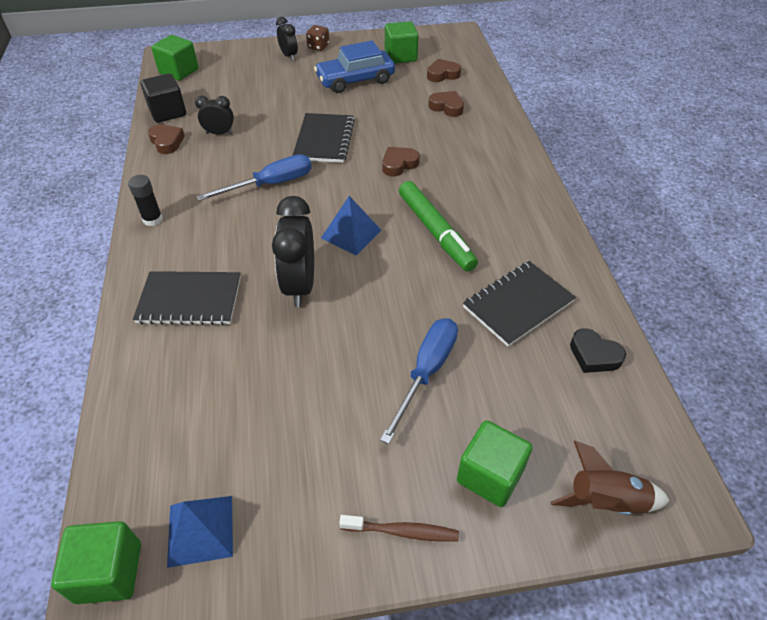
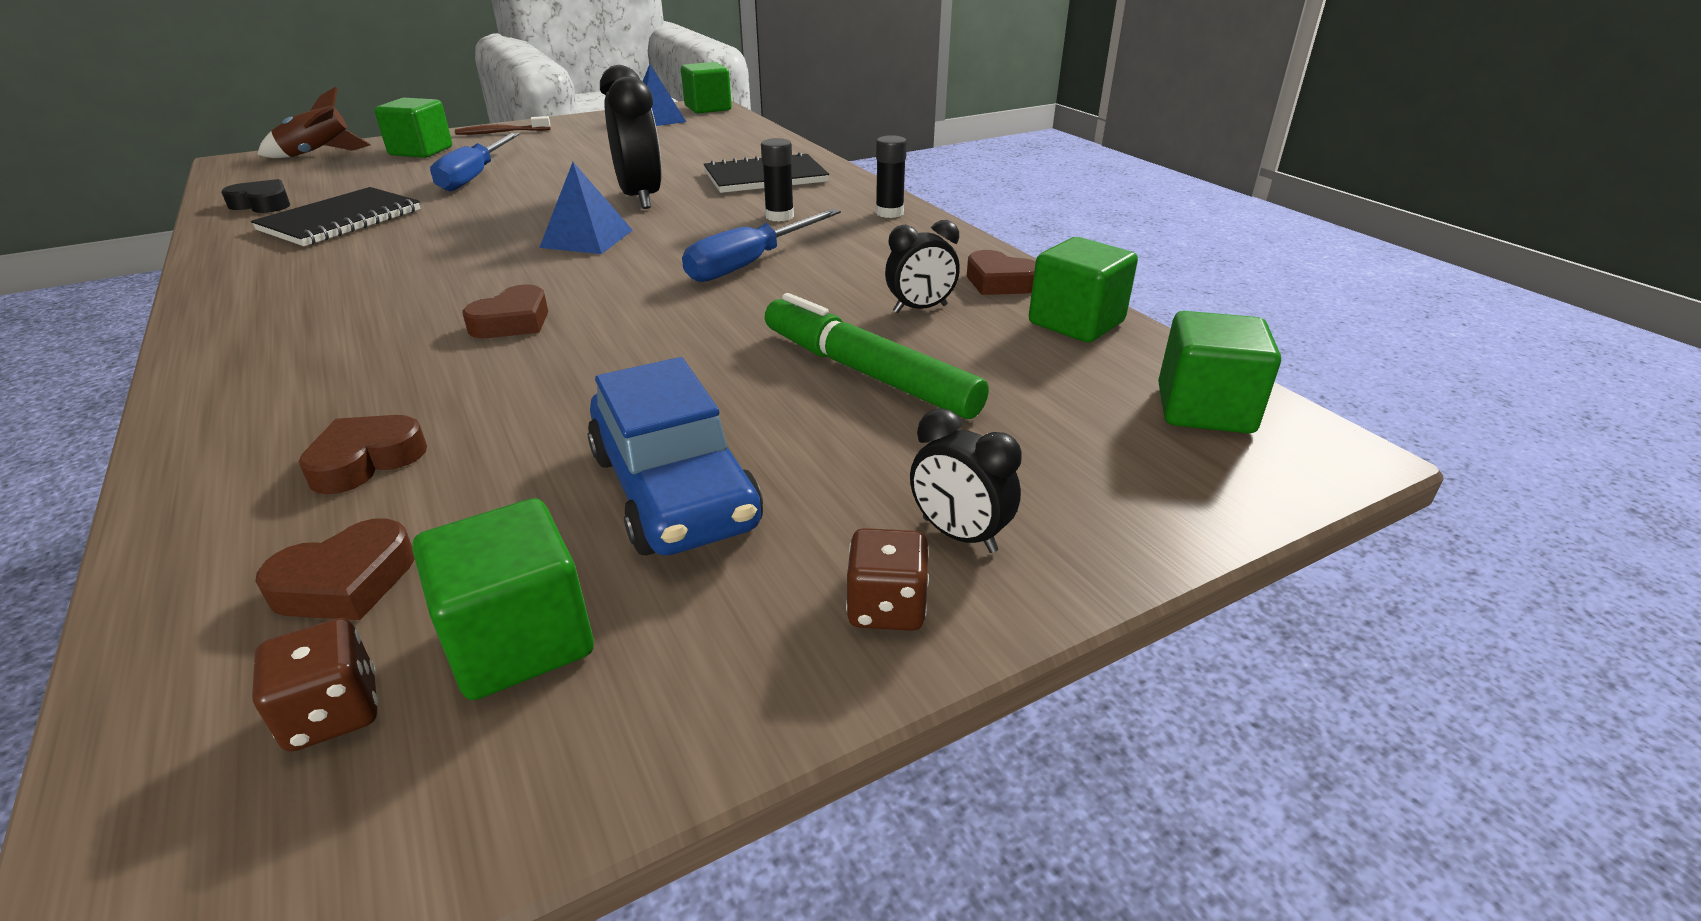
camera: 160 degrees right, 15 degrees down
black cube [140,73,186,123] -> green cube [1029,237,1138,343]
black notebook [293,113,355,163] -> none
blue car [314,41,395,93] -> blue car turned 105 degrees clockwise [587,357,763,555]
green marker [399,181,478,272] -> green marker moved to [765,293,989,419]
brown heart [428,91,464,117] -> brown heart turned 120 degrees clockwise [298,415,427,494]
none -> brown dice [252,618,378,752]
none -> black glue stick [761,138,794,222]

